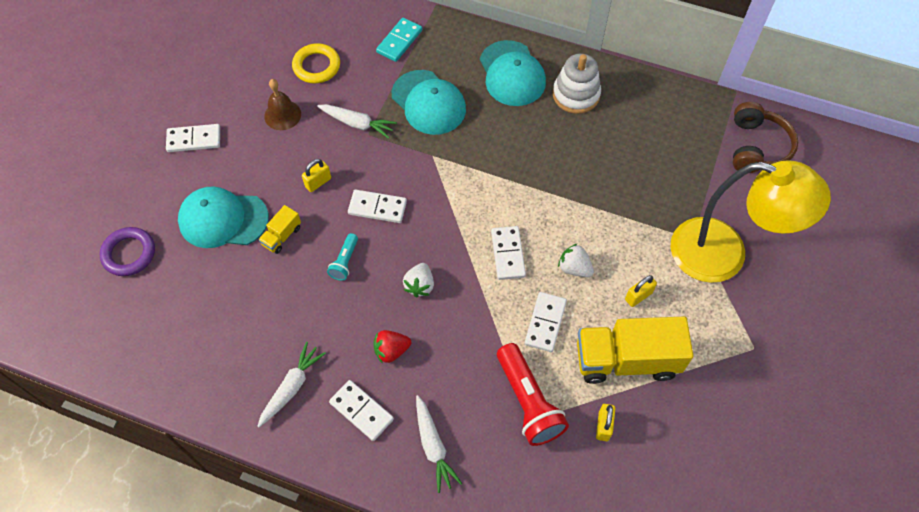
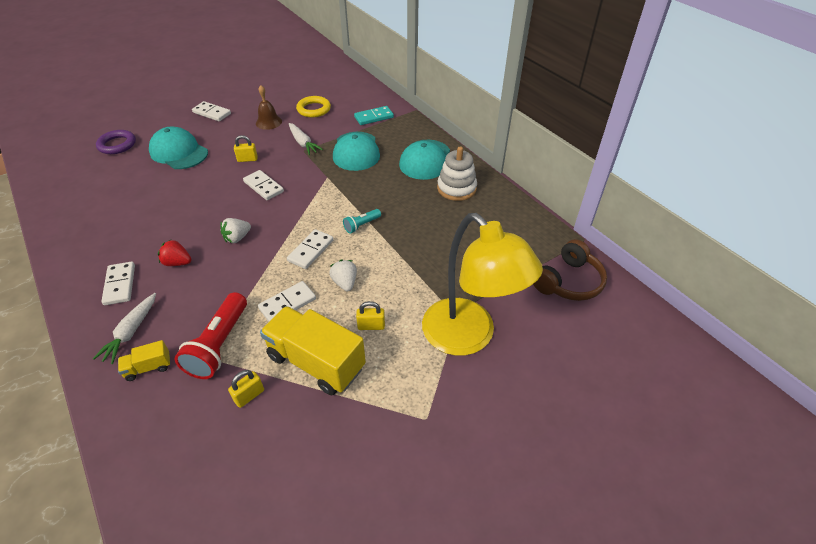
camera: 35 degrees right, 15 degrees down
white carrot [257,342,326,427] -> none
yellow truck [259,205,301,254] -> yellow truck moved to [118,340,171,381]
turquoise flashlight [327,233,358,281] -> turquoise flashlight moved to [343,209,381,234]

